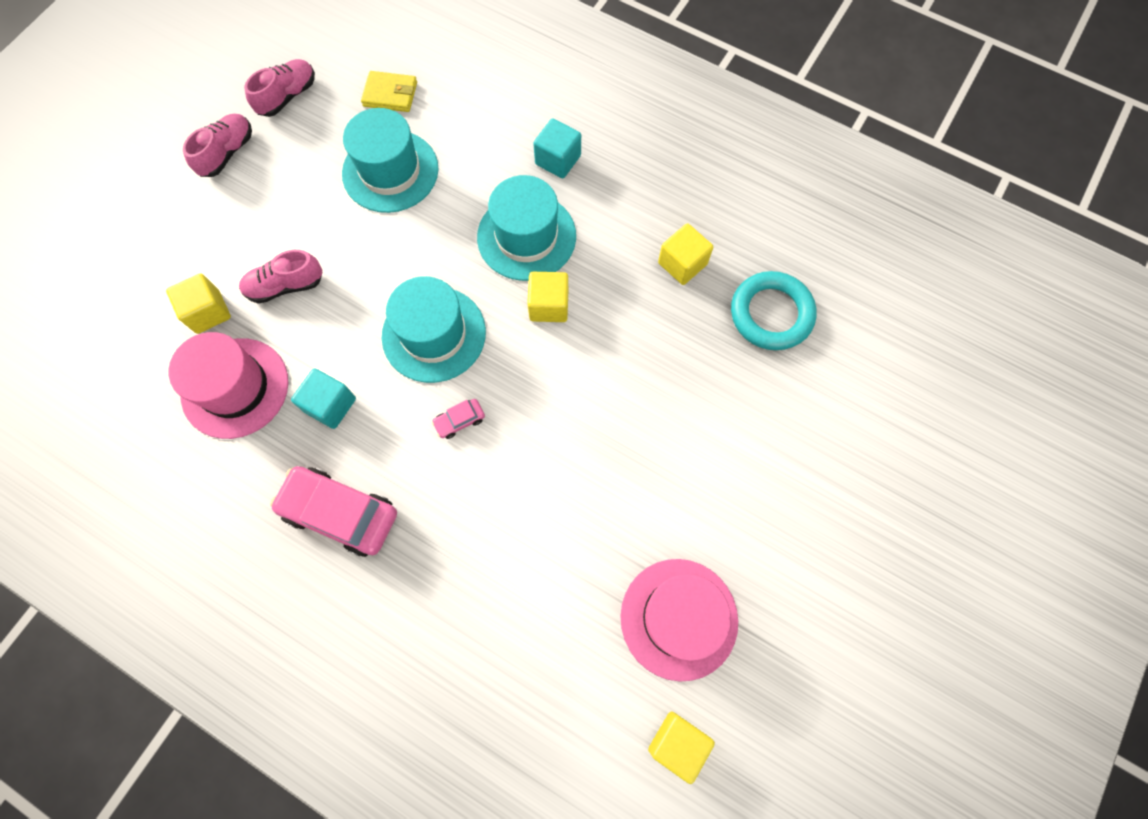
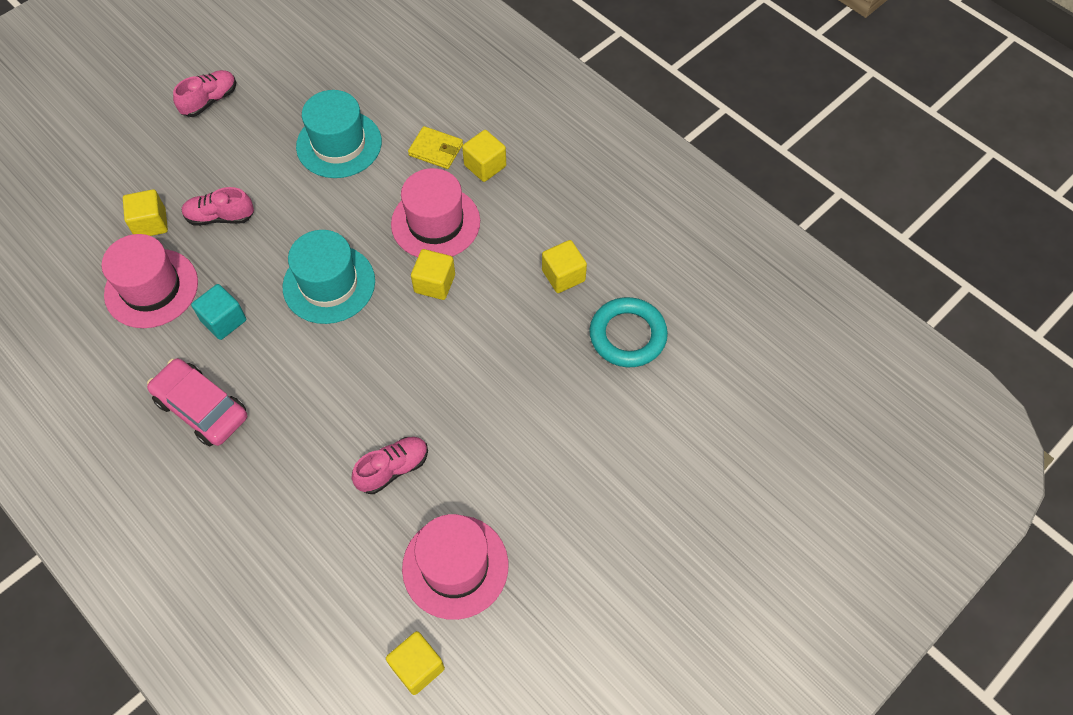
camera: 15 degrees right, 10 degrees down
pink shoe [244,59,315,117] -> pink shoe moved to [352,437,428,494]
yellow wallet [361,71,417,112] -> yellow wallet moved to [408,126,463,169]
pink car [432,399,485,439] -> none
turquoise hat [477,175,576,281] -> pink hat [391,168,480,257]
turquoise cube [533,119,581,178] -> yellow cube [462,130,506,182]

